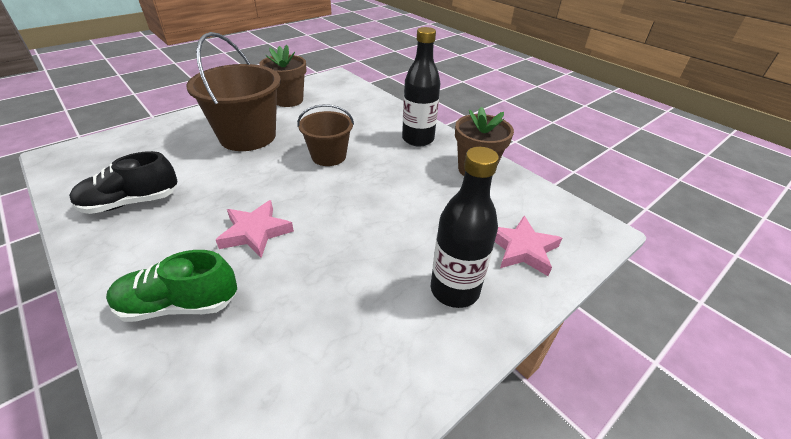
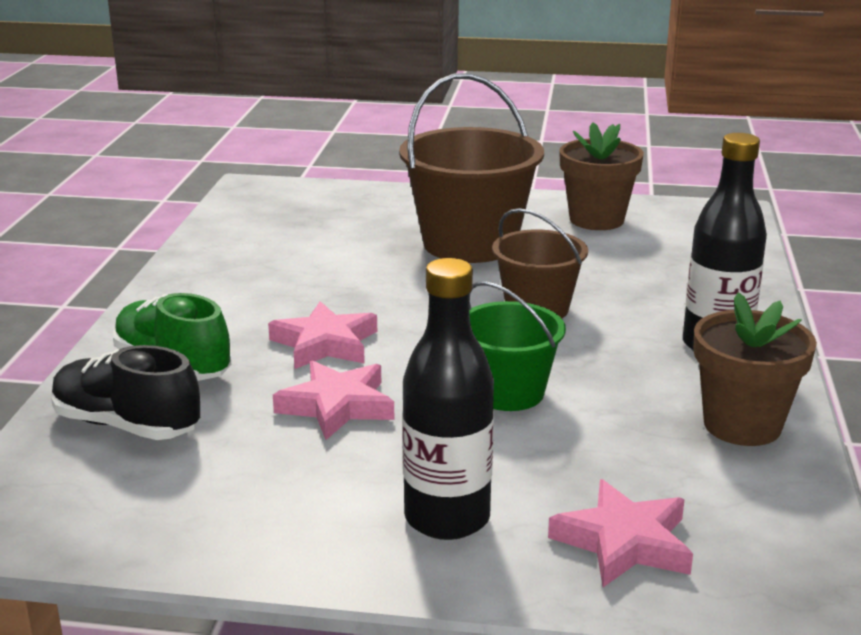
camera: 50 degrees right, 15 degrees down
black shoe [69,151,178,214] -> black shoe moved to [51,345,200,440]
none -> pink star [273,360,394,440]
none -> green bucket [469,281,566,411]

